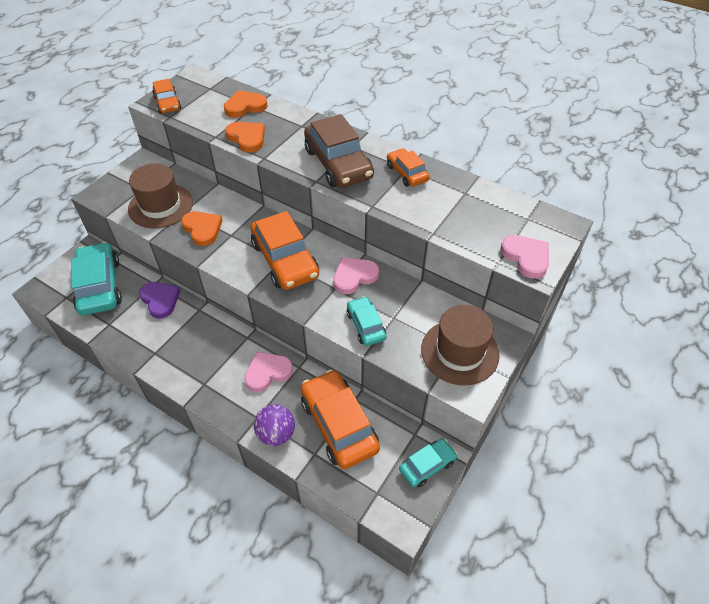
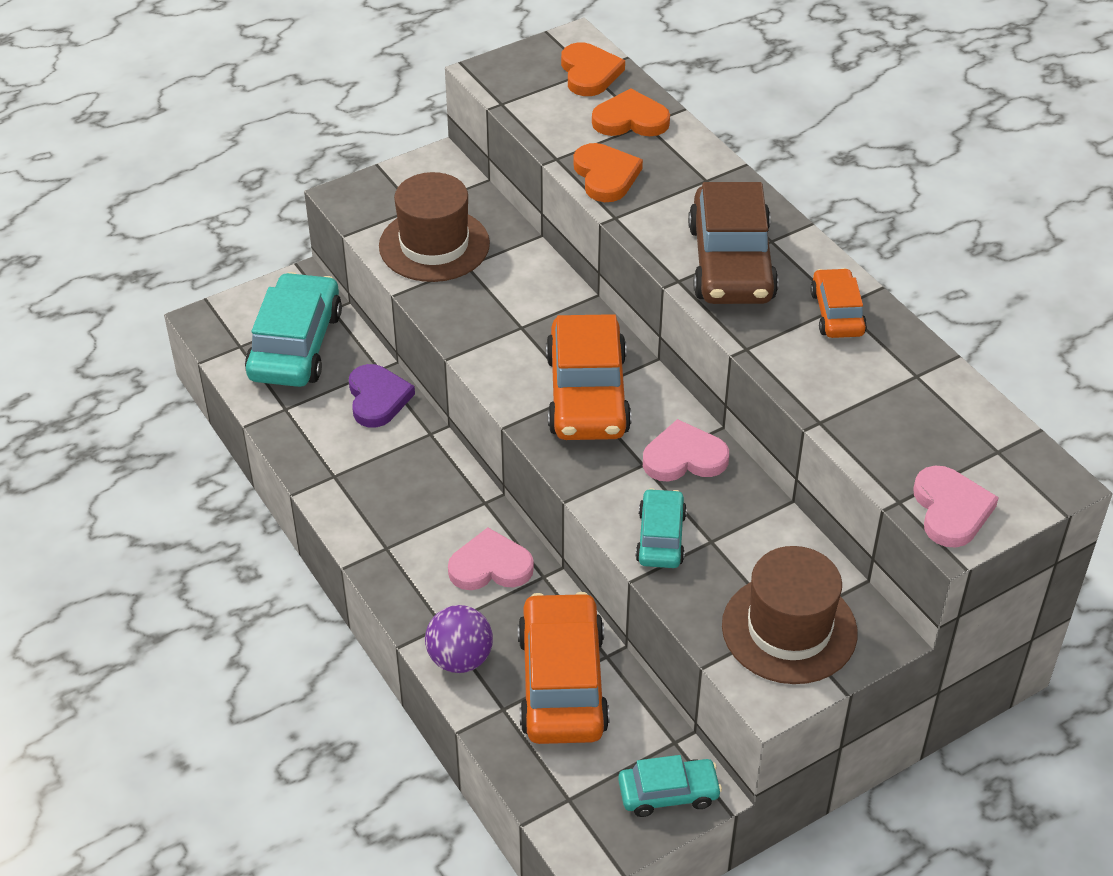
camera: 25 degrees right, 5 degrees down
orange car [152,79,181,114] -> none
orange heart [181,211,223,246] -> orange heart moved to [561,42,625,96]

